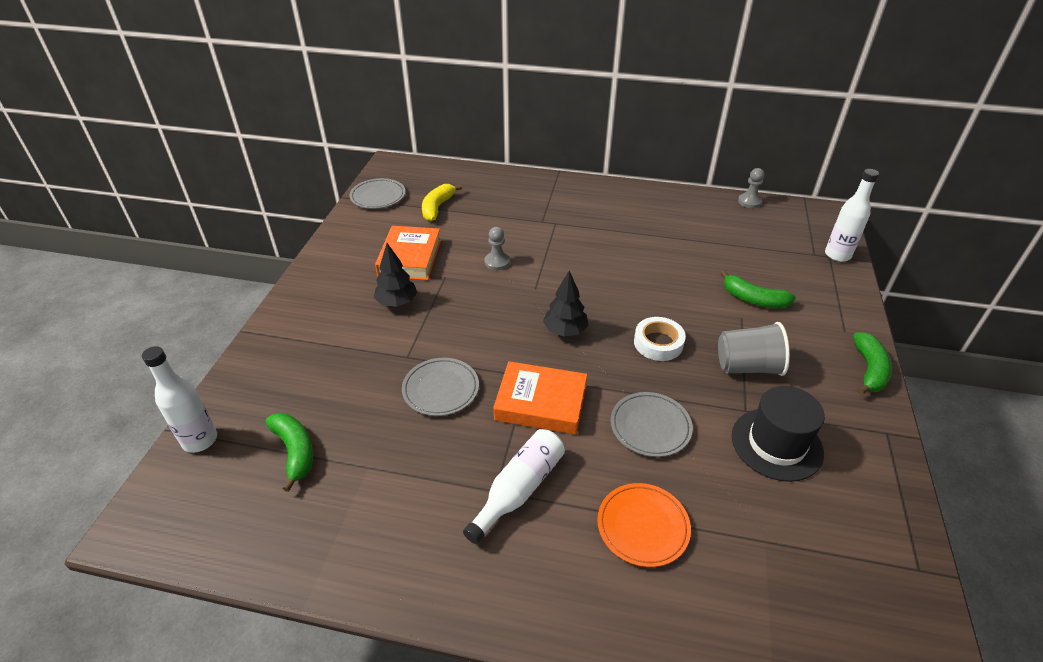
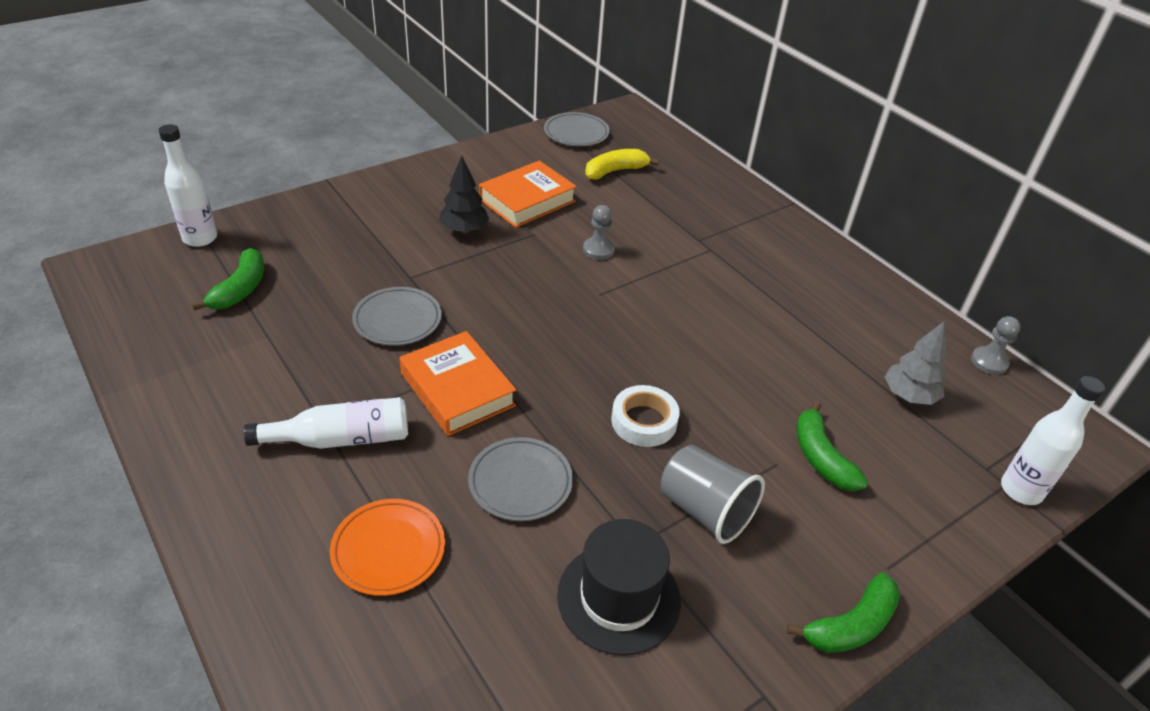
camera: 40 degrees right, 0 degrees up
black tree [543,271,588,337] -> none
none -> grey tree [885,321,946,405]

